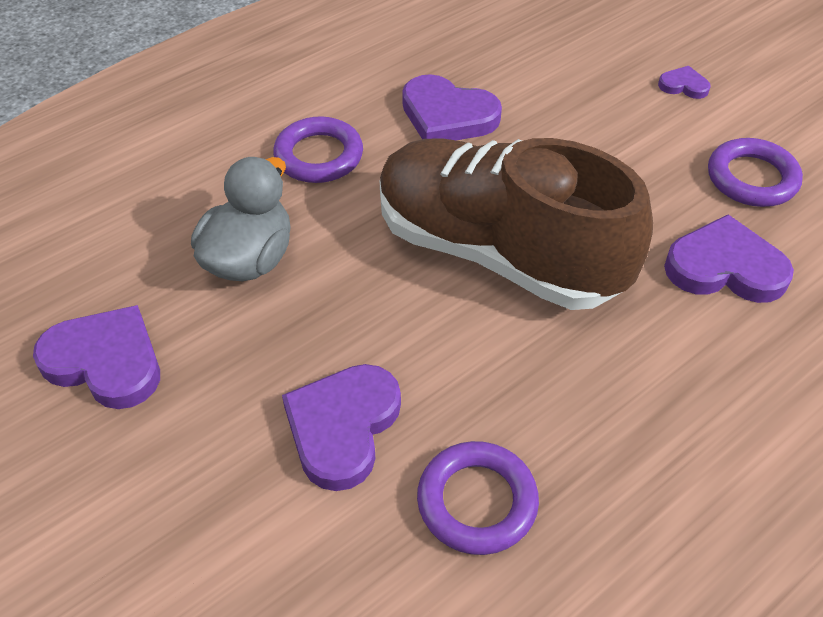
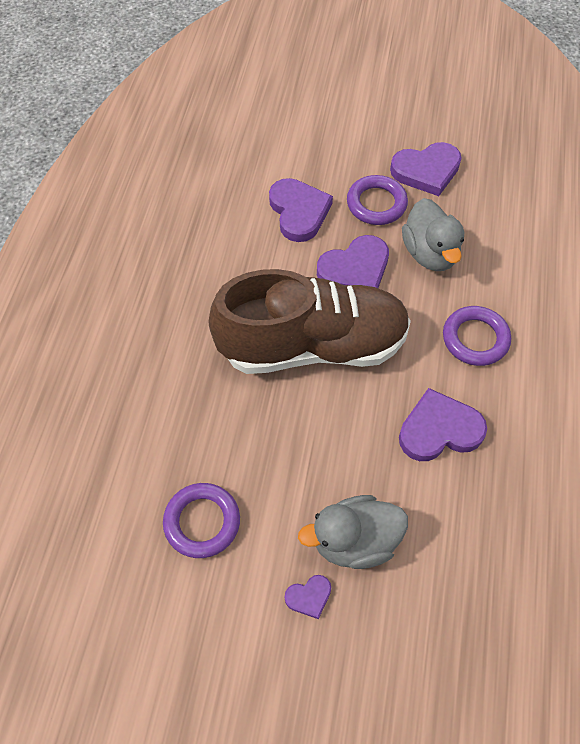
camera: 140 degrees right, 10 degrees up
purple ring [417,441,539,555] -> purple ring moved to [347,175,408,225]
purple heart [664,214,794,303] -> purple heart moved to [317,235,389,288]
none -> grey duck [298,495,408,569]

